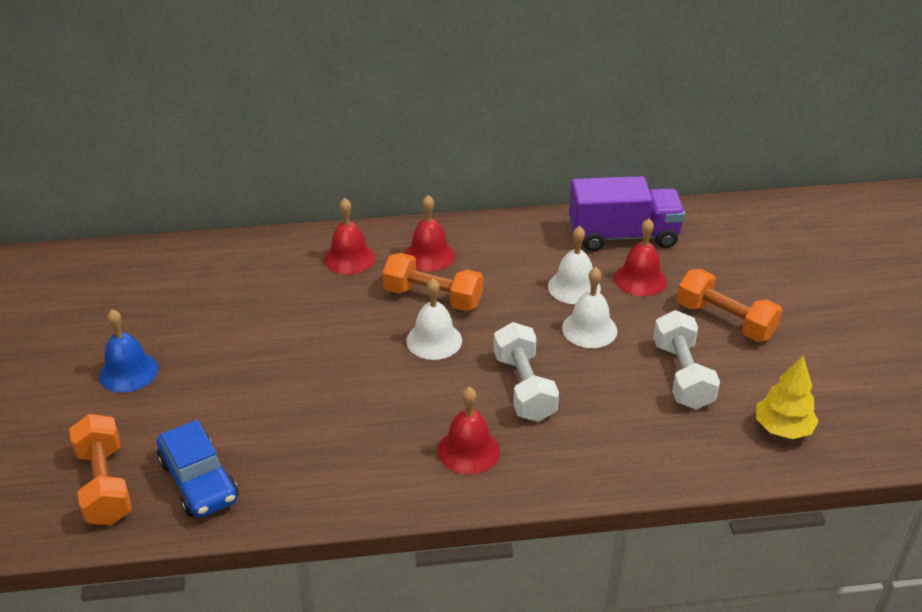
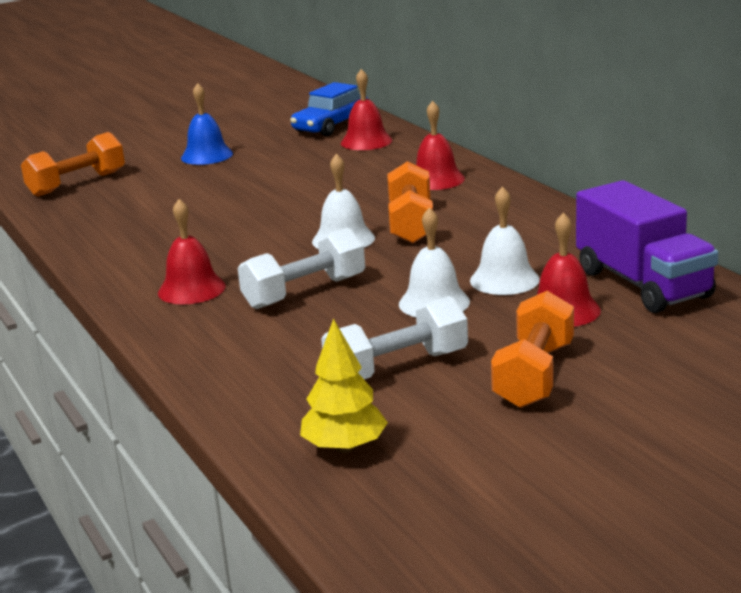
camera: 70 degrees right, 15 degrees down
blue car [157,420,238,518] -> blue car moved to [290,82,368,136]
red bell [405,195,455,272] -> red bell moved to [341,69,392,150]

